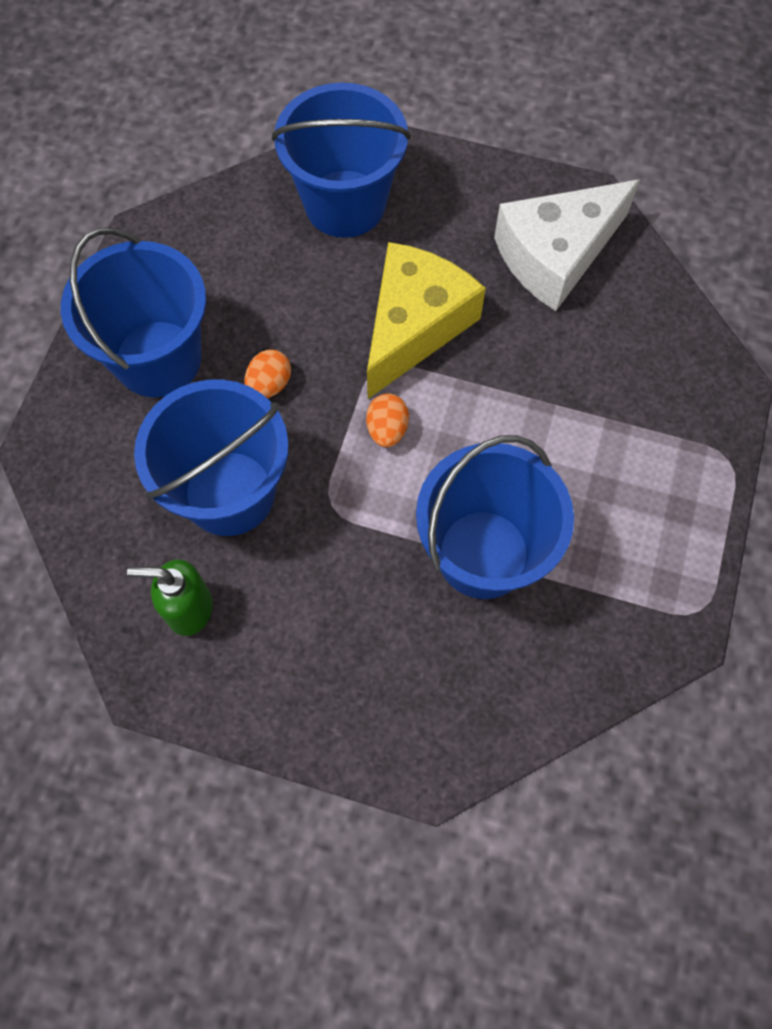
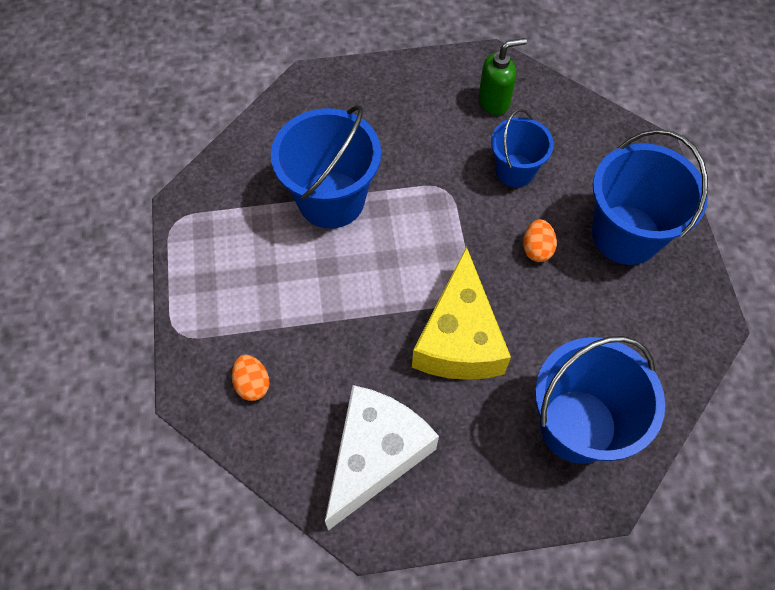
camera: 155 degrees right, 5 degrees down
blue bucket [134,380,289,536] -> blue bucket [491,109,554,187], size x0.60
orange egg [366,393,409,447] -> orange egg moved to [232,355,270,401]

